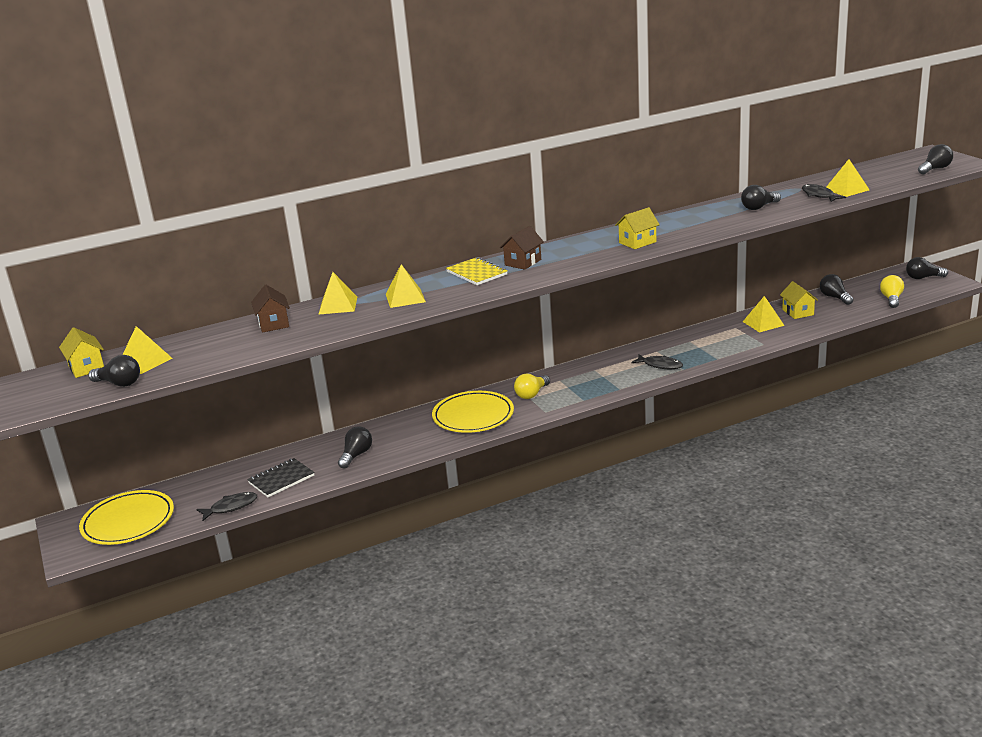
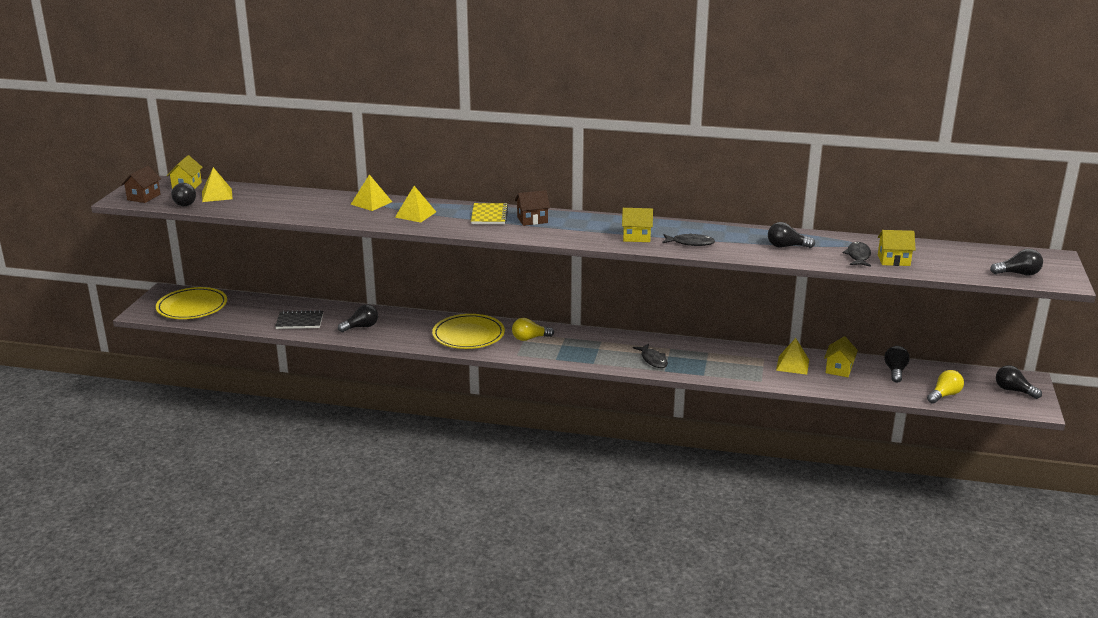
camera: 35 degrees right, 0 degrees up
black fish [196,492,257,521] -> black fish moved to [662,233,715,246]
brown house [251,285,290,333] -> brown house moved to [121,166,161,203]
yellow pyramid [826,159,869,197] -> yellow house [878,230,916,266]

